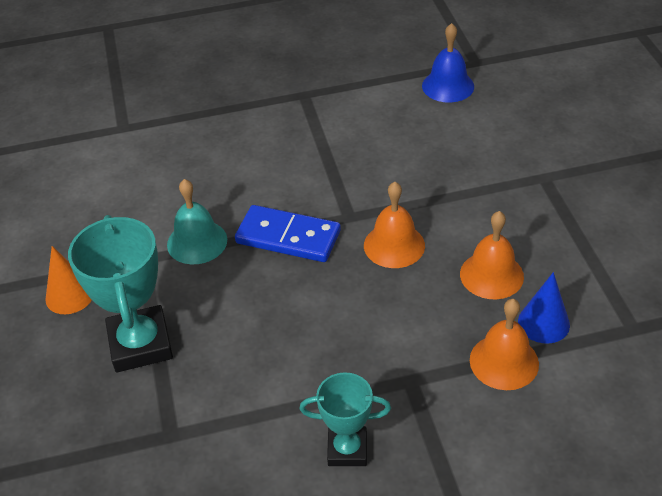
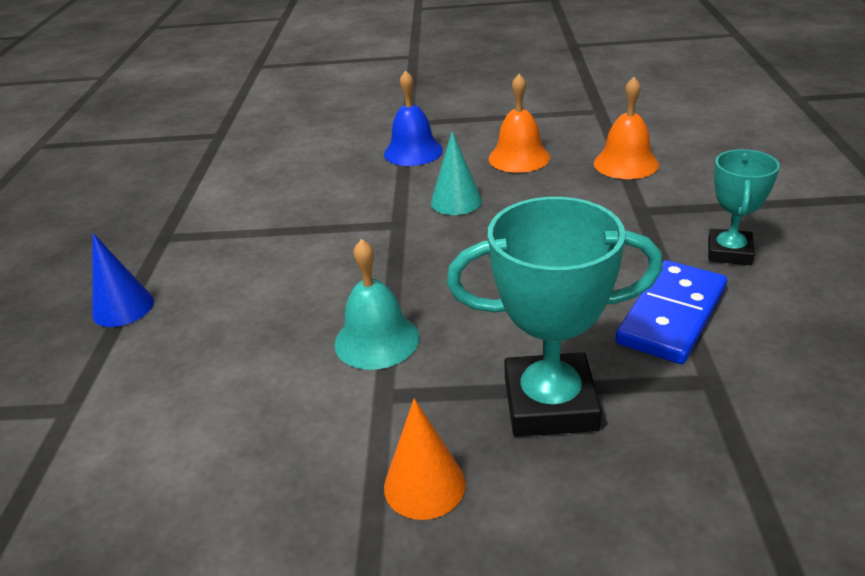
camera: 75 degrees left, 10 degrees down
blue domino [235,205,341,262] -> blue domino moved to [615,260,727,364]
orange bell [364,182,425,268] -> turquoise cone [431,131,482,215]
blue bell [422,23,474,103] -> blue bell moved to [384,70,443,166]
blue cone [518,272,570,344] -> blue cone moved to [92,233,154,327]

